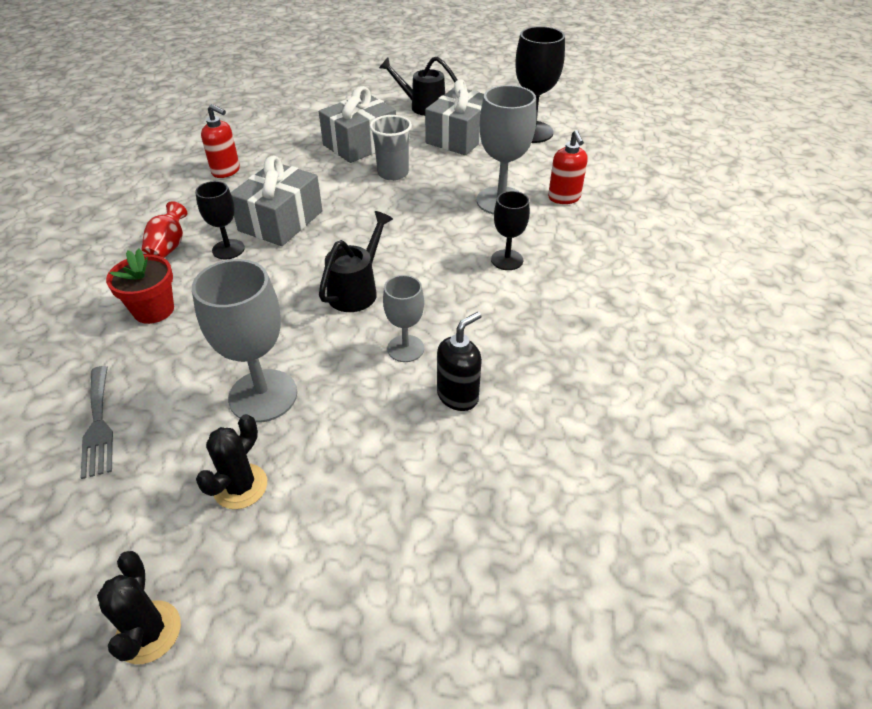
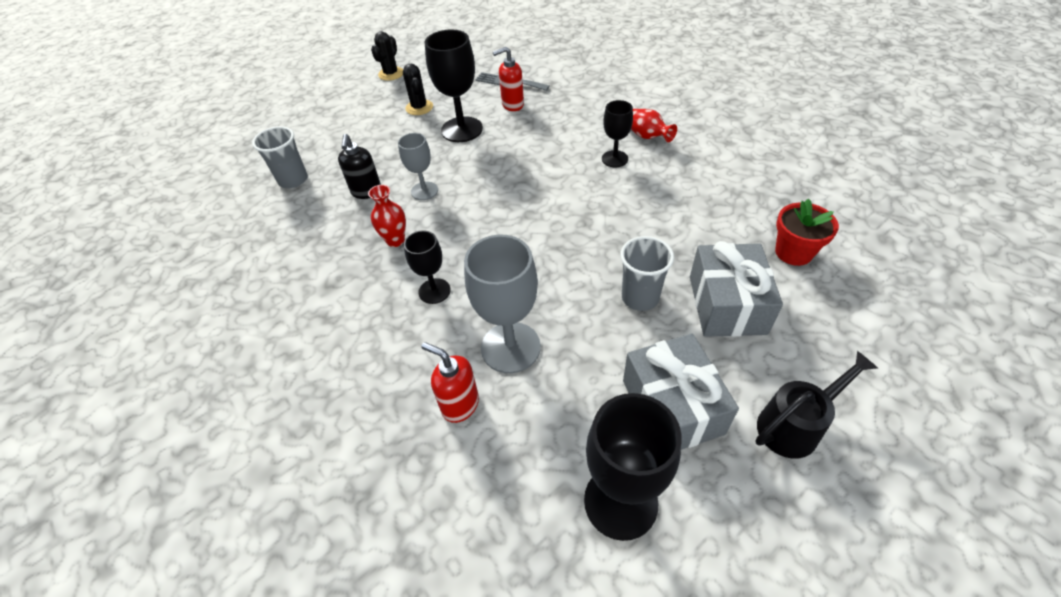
camera: 135 degrees right, 5 degrees up
black cactus [97,551,181,664] -> black cactus turned 75 degrees clockwise [371,31,403,81]
red flower pot [106,248,174,324] -> red flower pot moved to [775,198,839,266]
grey goblet [192,259,297,423] -> black goblet [425,29,483,142]
red soap dispenser [201,104,240,178] -> red soap dispenser moved to [493,47,524,111]
grey gift [231,156,323,246] -> none
black watering can [319,211,393,312] -> none
none -> grey cup [252,126,308,188]
none -> red vase [368,185,406,247]

